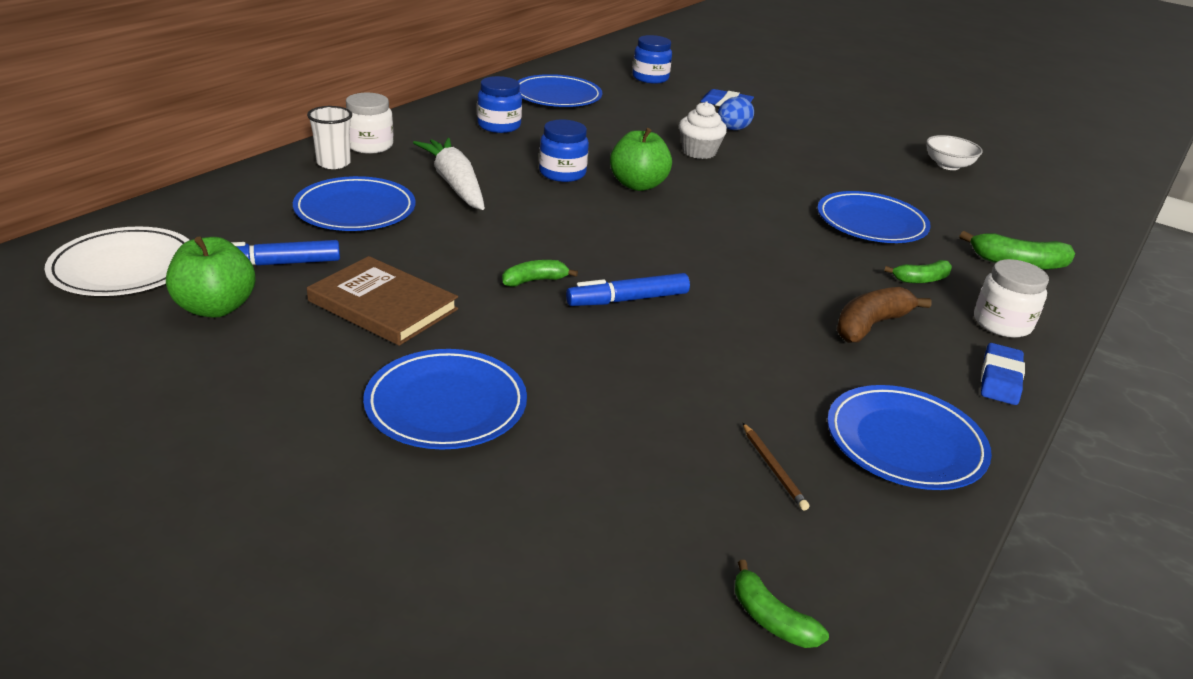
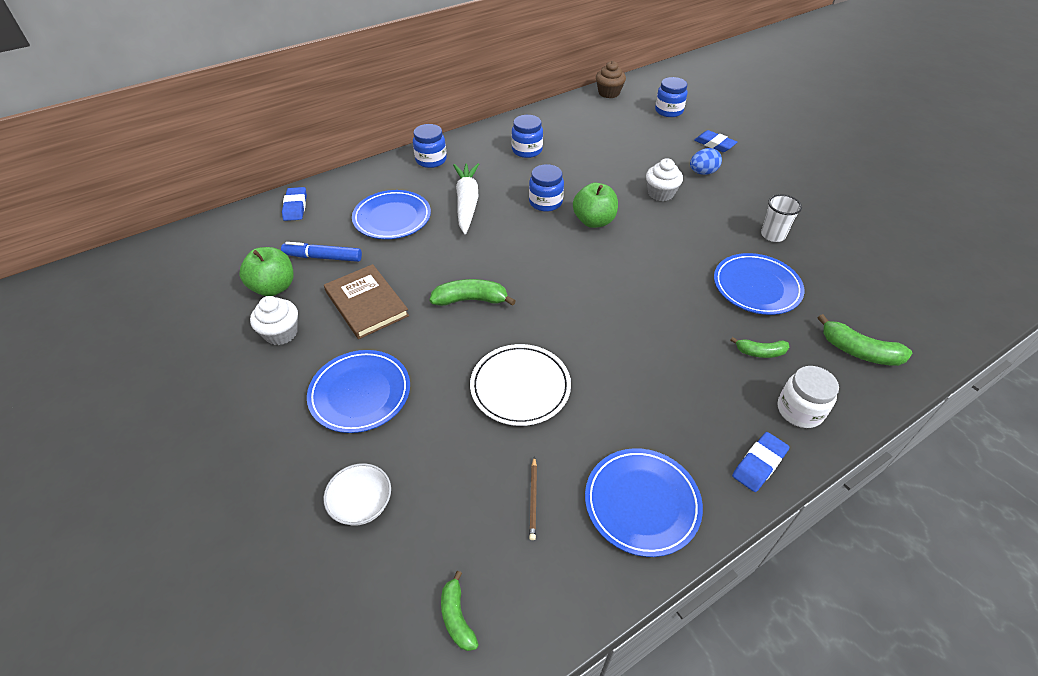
camera: 25 degrees right, 15 degrees up
white plate [44,227,189,296] -> white plate moved to [470,344,571,426]
white cup [307,106,352,169] -> white cup moved to [761,194,802,242]
white jar [346,93,393,154] -> blue jar [413,124,447,168]
green banana [502,260,578,287] -> green banana [429,279,516,306], size x1.59
blue plate [518,74,602,107] -> none
blue marker [566,273,690,306] -> none
brown banana [836,287,932,343] -> none
white bowl [926,135,983,170] -> white bowl moved to [323,463,391,526]
none -> white cupcake [250,296,298,345]
none -> blue eraser [282,187,307,221]
none -> brown cupcake [596,61,626,98]

